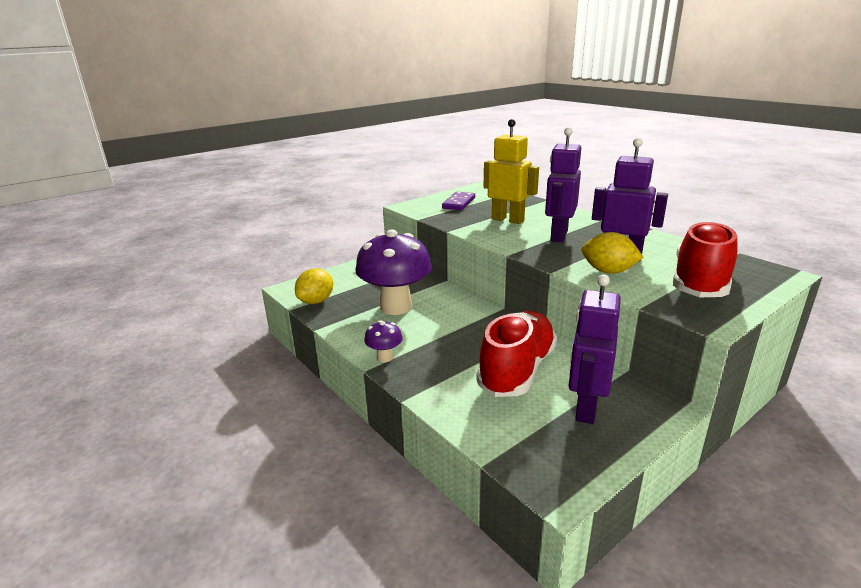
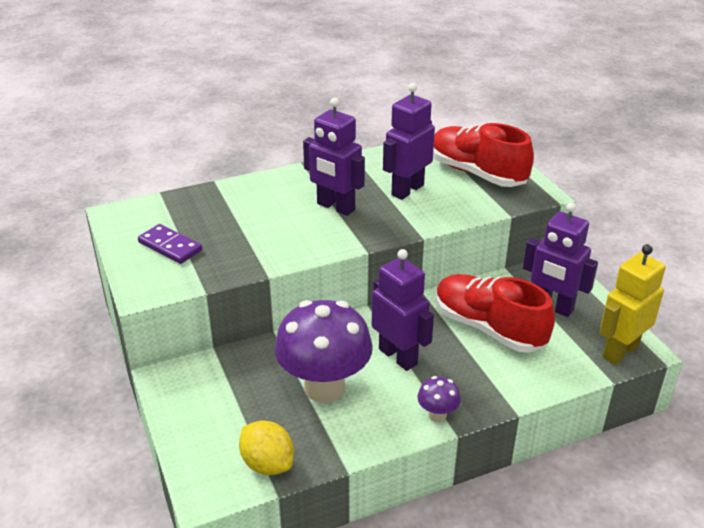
camera: 75 degrees left, 10 degrees up
yellow robot [484,119,539,224] -> yellow robot moved to [600,244,666,365]
yellow lemon [581,232,644,274] -> none
none -> purple robot [372,249,434,371]

